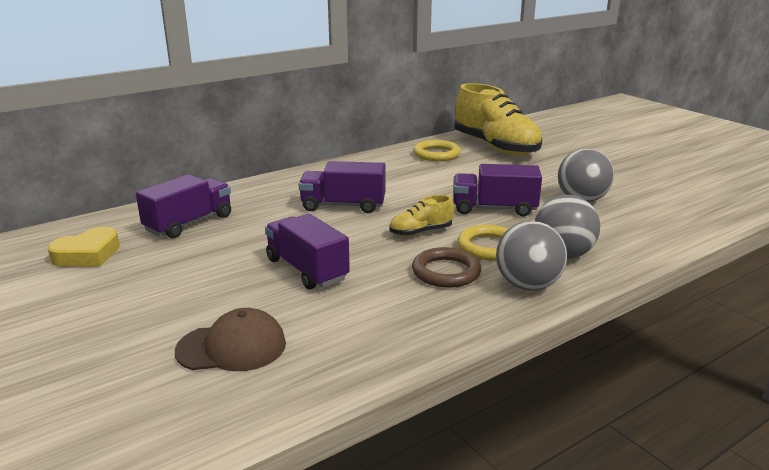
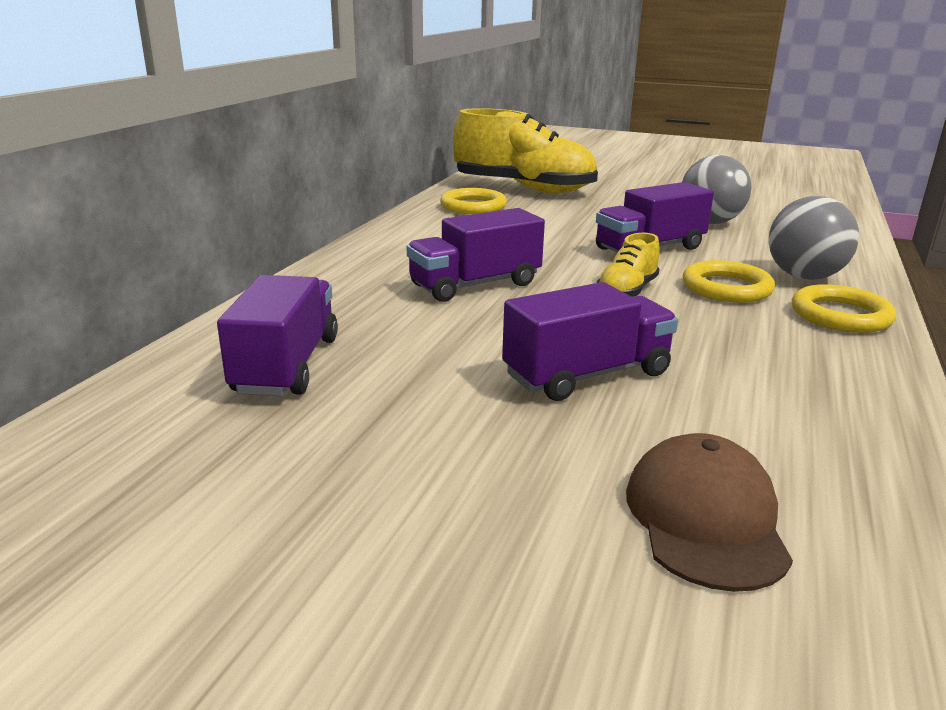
camera: 35 degrees left, 0 degrees up
yellow heart [47,227,120,267] -> none
brown cap [175,308,286,371] -> brown cap turned 45 degrees counterclockwise [626,433,793,592]
purple truck [265,214,350,290] -> purple truck turned 135 degrees clockwise [502,282,678,401]
brown ring [412,247,481,288] -> none
grey ball [496,221,567,291] -> yellow ring [792,284,896,333]

